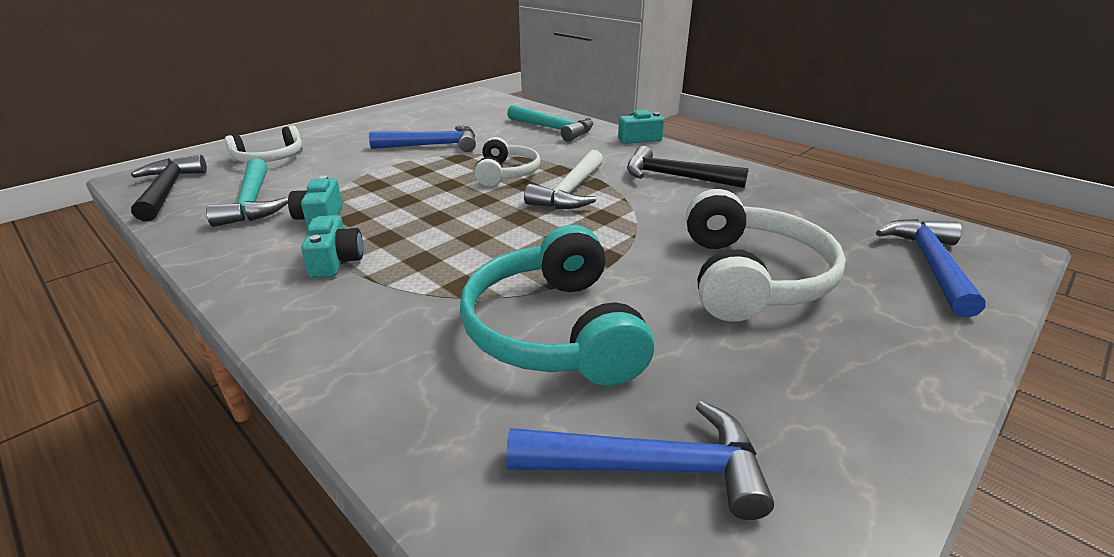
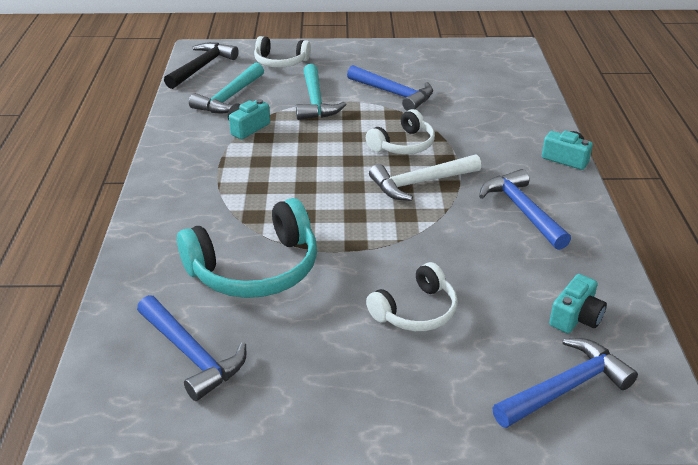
camera: 45 degrees right, 5 degrees up
turquoise camera [301,215,363,278] -> turquoise camera moved to [549,274,607,333]
turquoise headphones [460,225,654,386] -> turquoise headphones turned 150 degrees counterclockwise [177,198,317,298]
turquoise hammer [507,104,593,142] -> turquoise hammer moved to [296,64,347,120]
black hammer [627,146,748,188] -> blue hammer [479,169,571,250]
white headphones [686,189,846,322] -> white headphones [366,262,458,331], size x0.60

